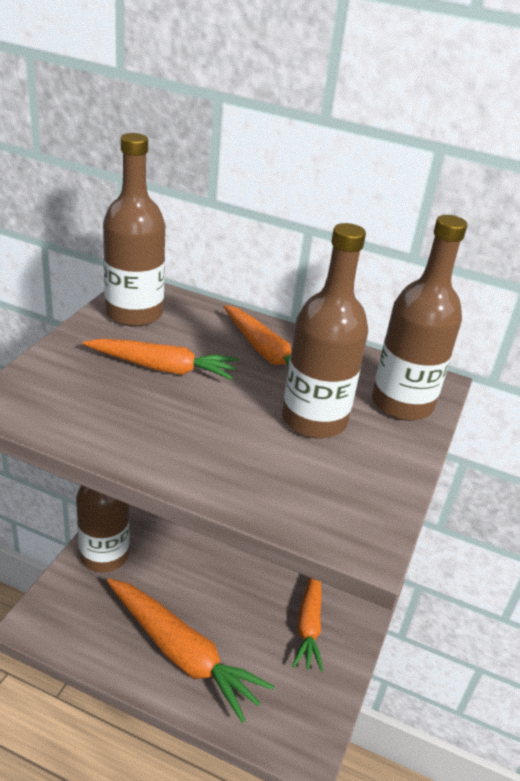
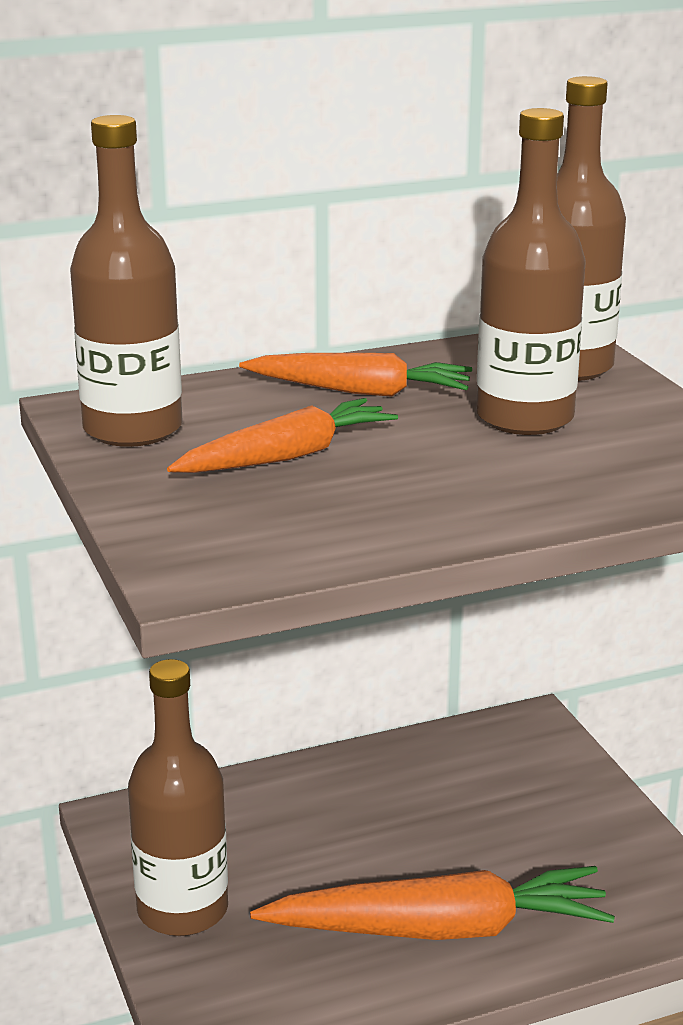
camera: 40 degrees left, 10 degrees down
orange carrot [292,577,323,672] -> none

